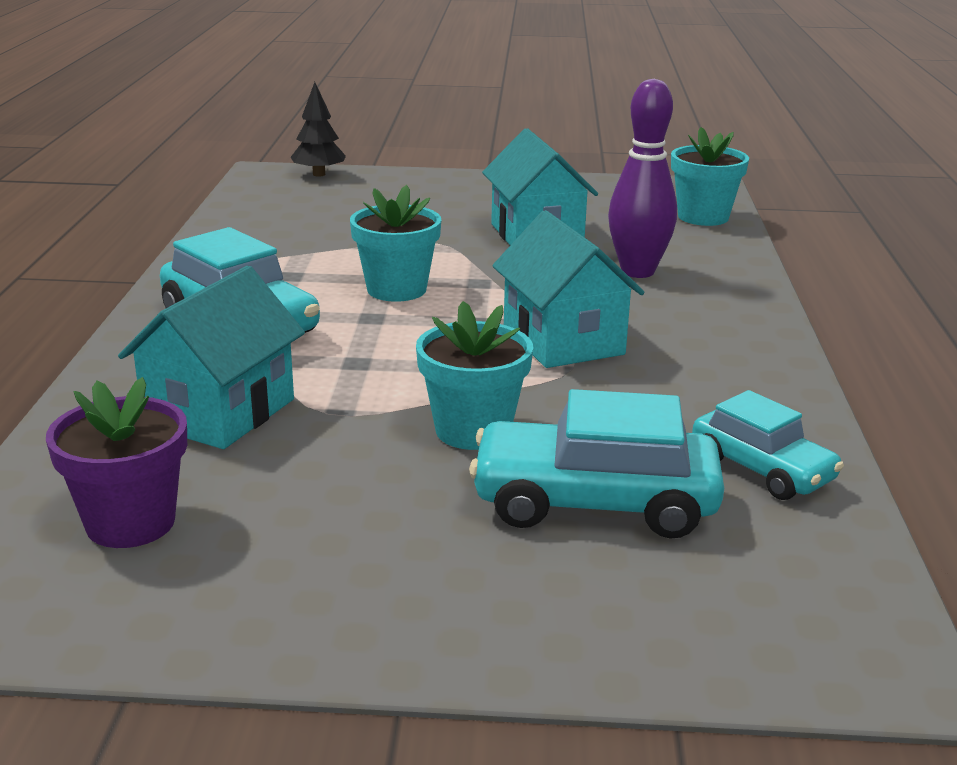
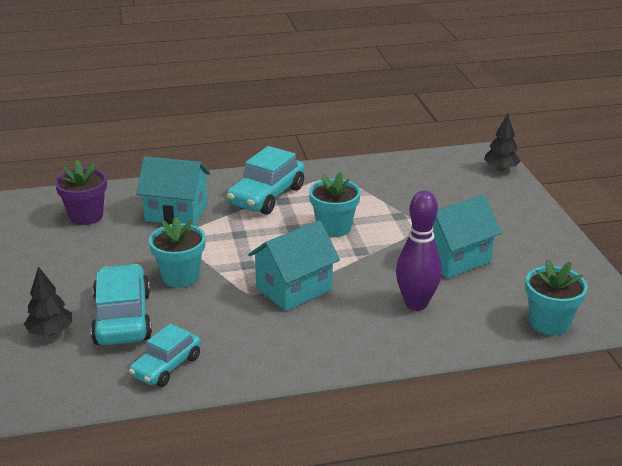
camera: 75 degrees right, 5 degrees up
none -> black tree [24,266,72,336]

